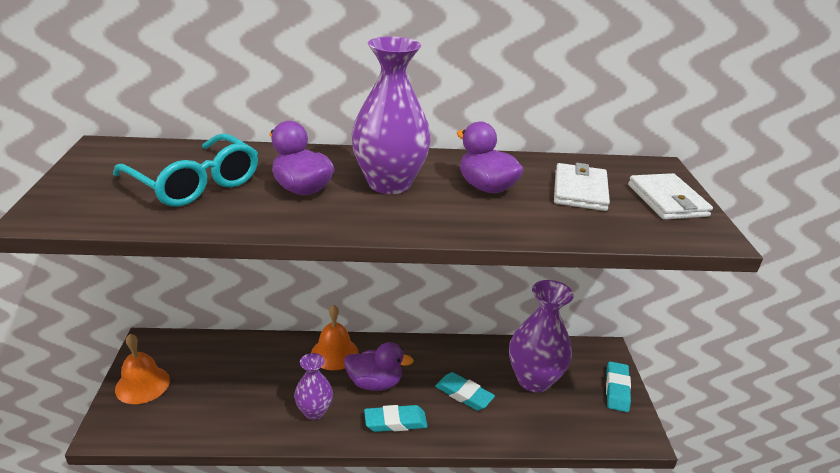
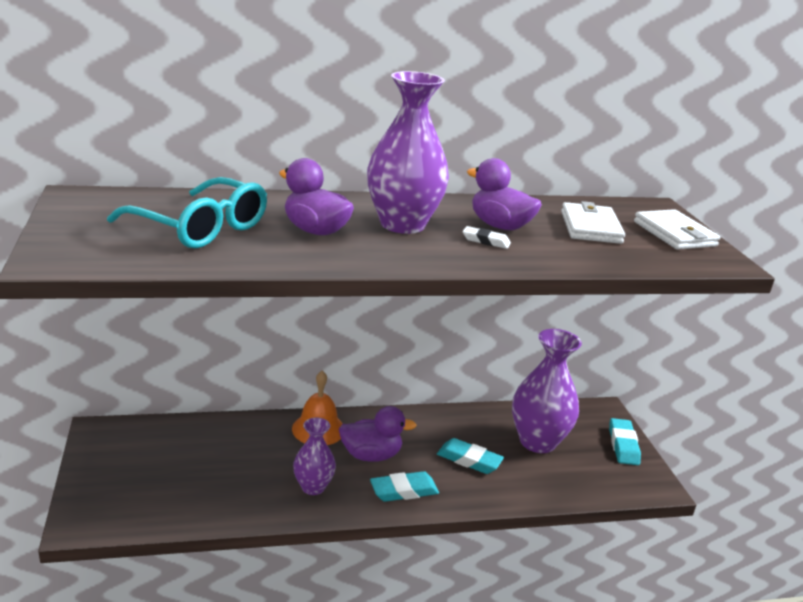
camera: 10 degrees left, 5 degrees down
orange bell [115,334,170,404] -> none
none -> white eraser [463,226,511,249]

